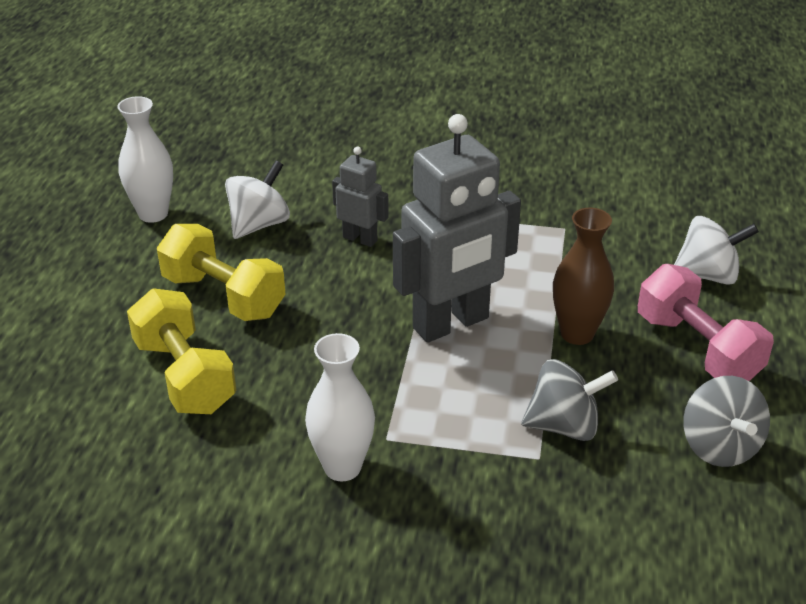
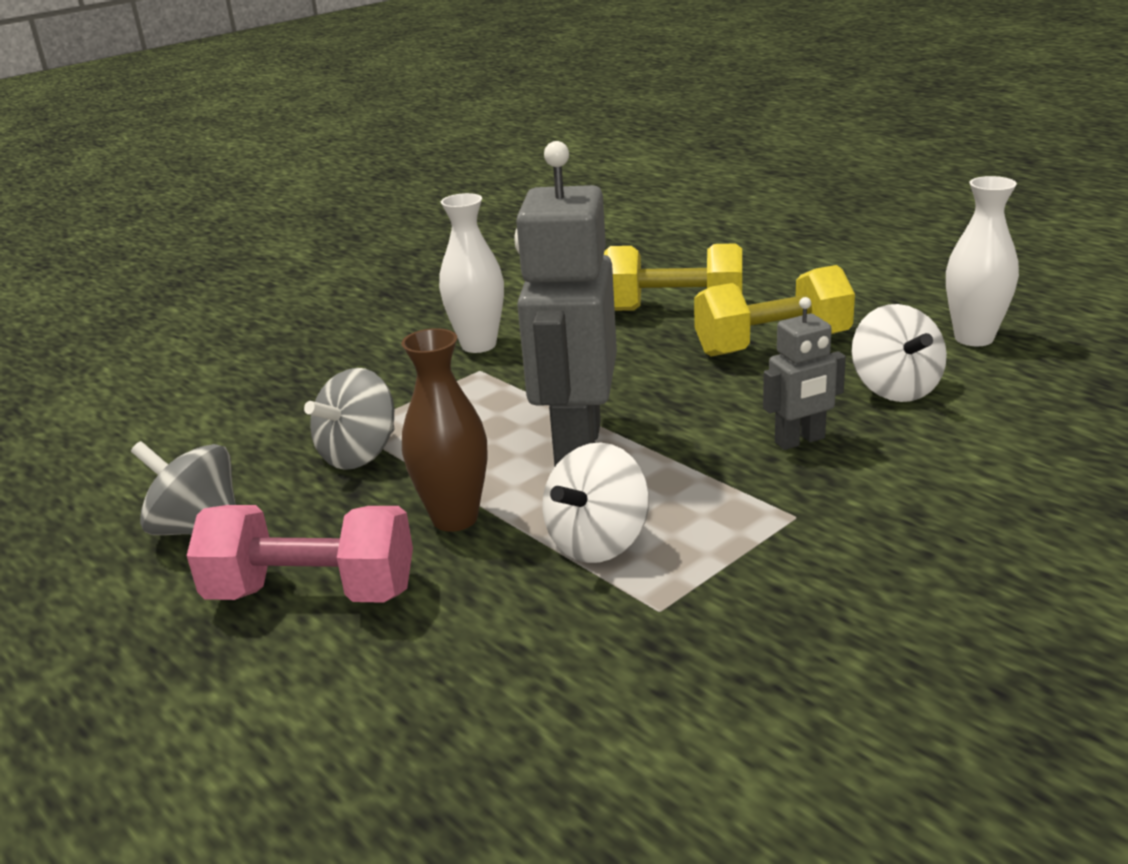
camera: 130 degrees right, 10 degrees down
white spinning top [674,216,759,285] -> white spinning top moved to [542,443,649,563]

